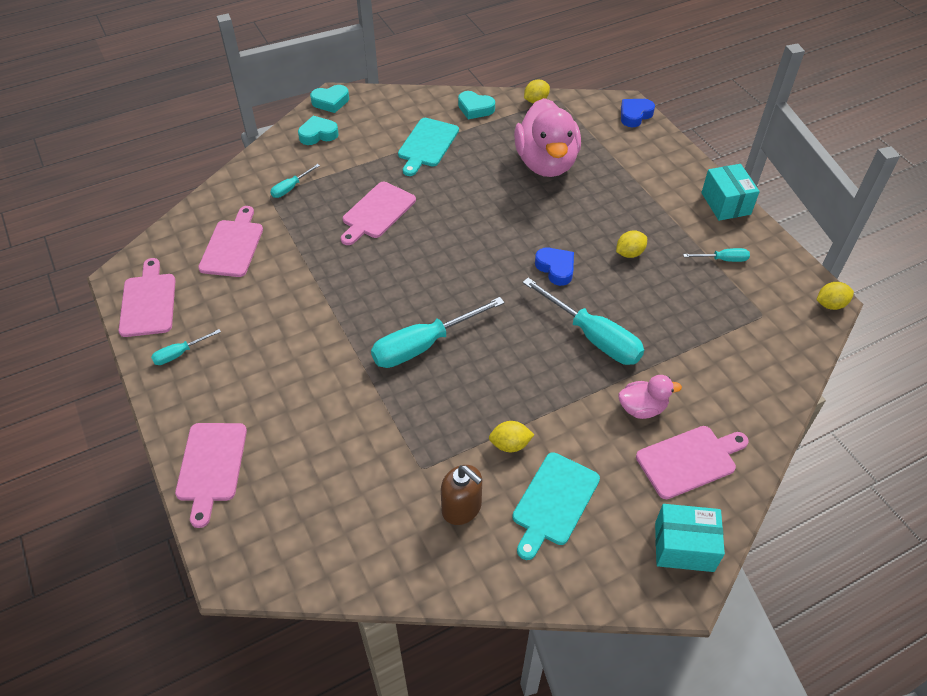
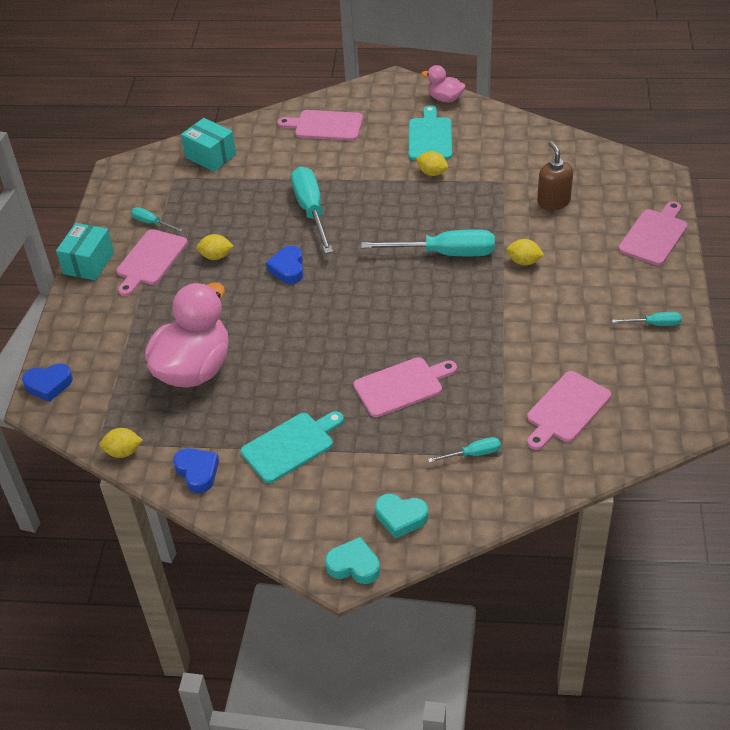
camera: 145 degrees left, 5 degrees down
pink cutting board [119,258,176,337] -> pink cutting board moved to [116,229,188,296]
brown soap dispenser [441,465,482,525] -> brown soap dispenser moved to [537,141,573,210]
turquoise heart [458,91,495,119] -> blue heart [173,448,219,493]
turquoise cutting board [512,452,600,560] -> turquoise cutting board turned 60 degrees counterclockwise [409,105,452,160]
pink duck [618,375,682,419] -> pink duck moved to [421,65,465,102]
turquoise box [655,504,725,572] -> turquoise box moved to [181,118,236,172]
yellow lemon [817,282,854,310] -> yellow lemon moved to [506,239,544,265]

